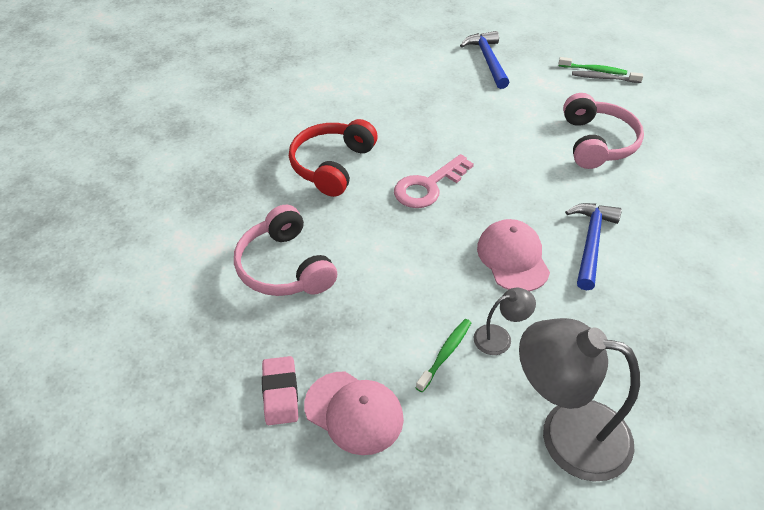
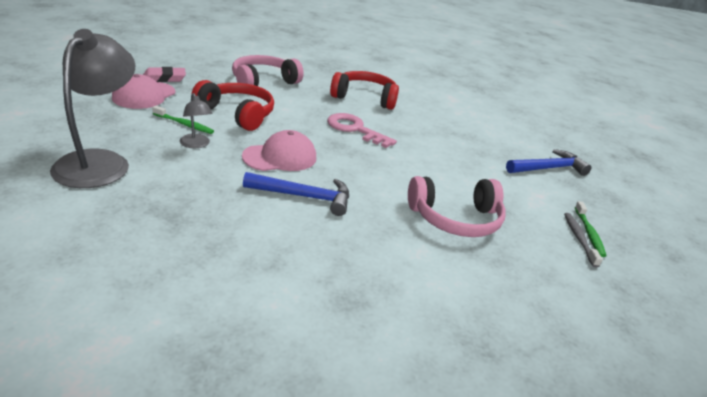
camera: 75 degrees right, 15 degrees down
none -> red headphones [192,80,274,131]

